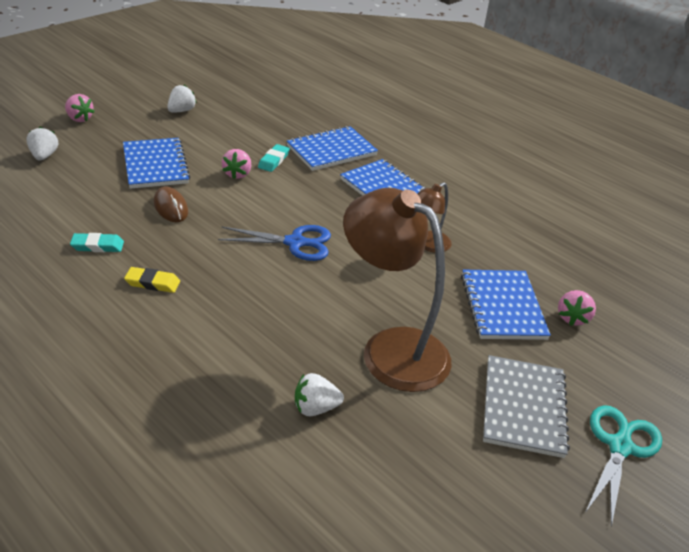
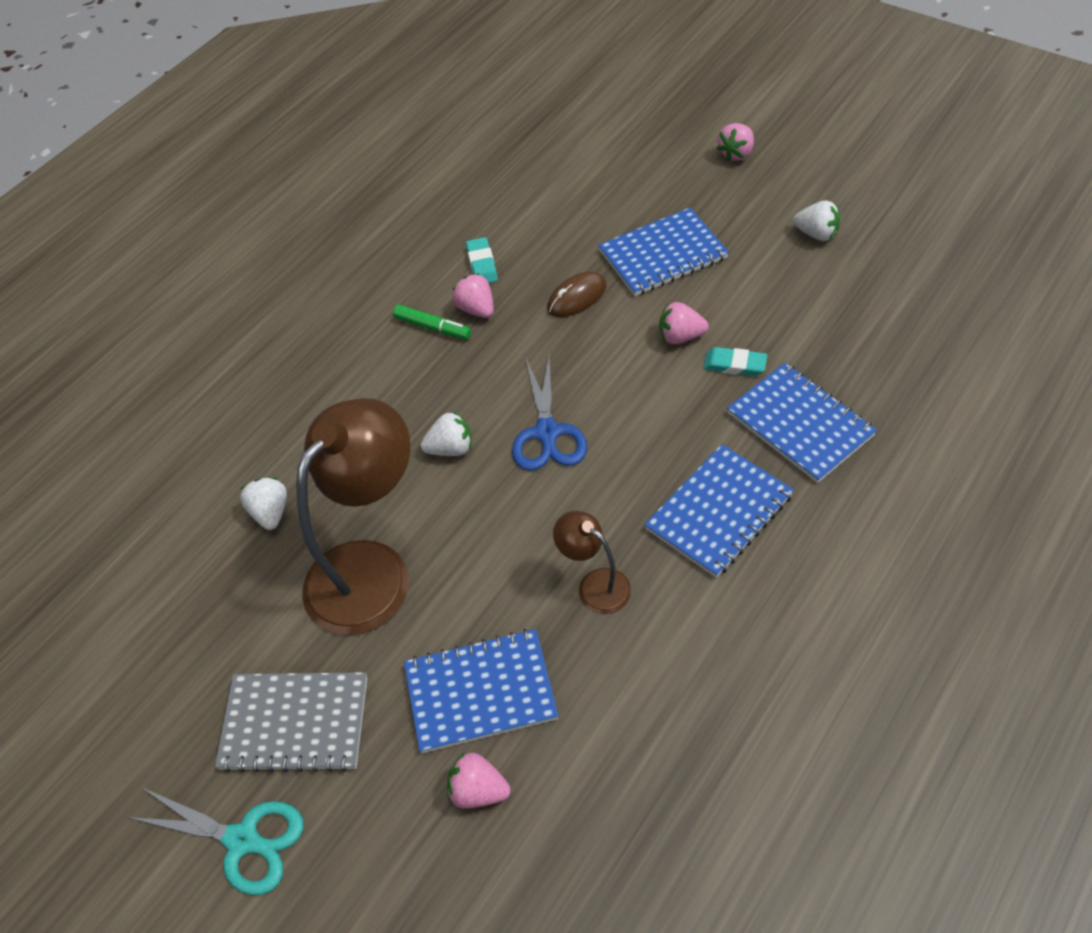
camera: 90 degrees right, 15 degrees up
white strawberry [26,127,58,160] -> white strawberry moved to [421,411,472,456]
yellow eraser [124,267,180,293] -> green marker [393,305,471,339]
none -> pink strawberry [452,273,494,318]

